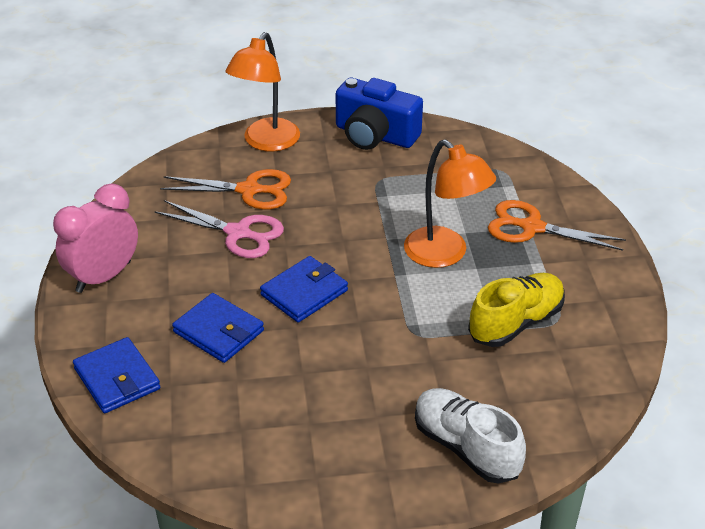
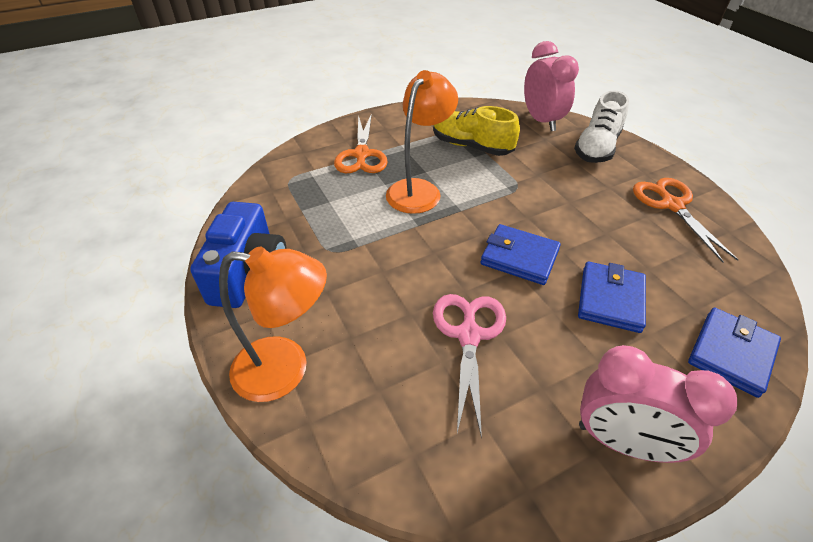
camera: 110 degrees left, 5 degrees up
orange scissors [160,169,291,210] -> orange scissors moved to [633,178,739,262]
none -> pink clock [524,41,579,131]

